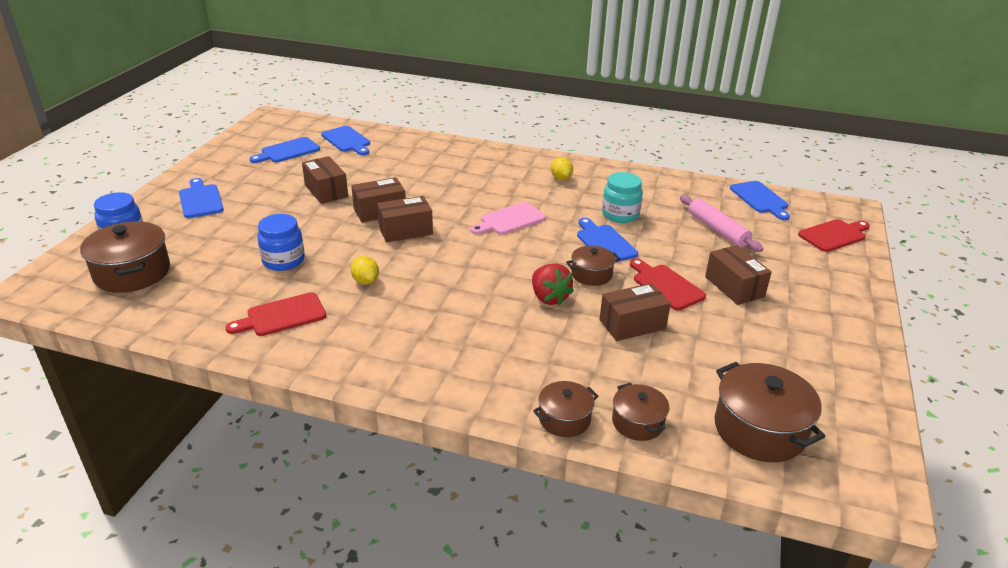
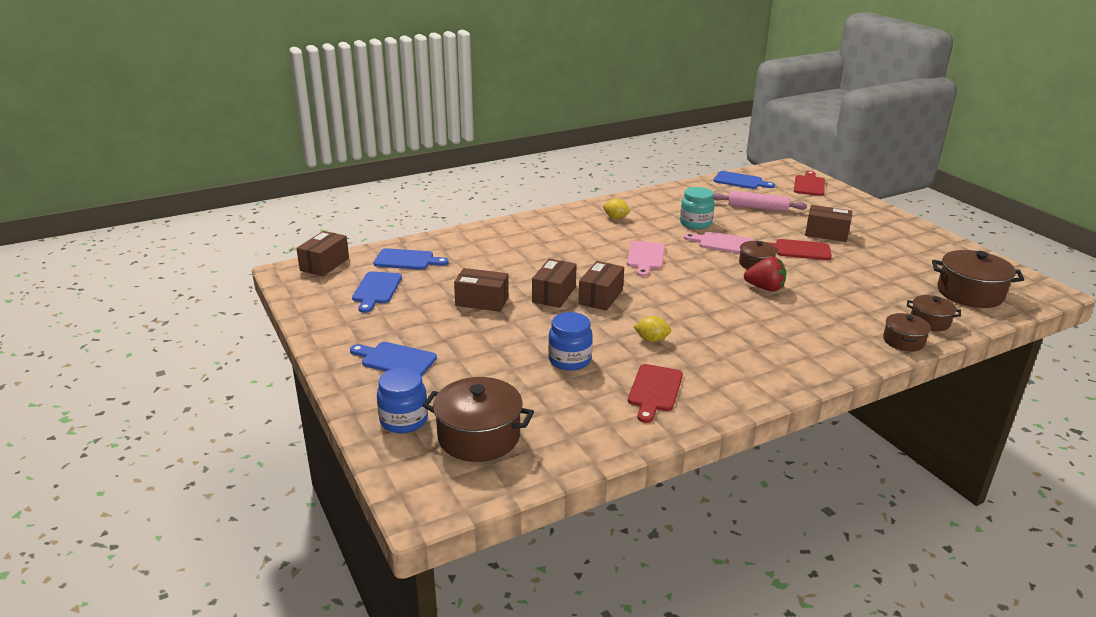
camera: 45 degrees left, 5 degrees down
blue cutting board [577,218,638,262] -> pink cutting board [684,232,755,254]
brown box [600,283,671,341] -> brown box moved to [296,231,349,276]

